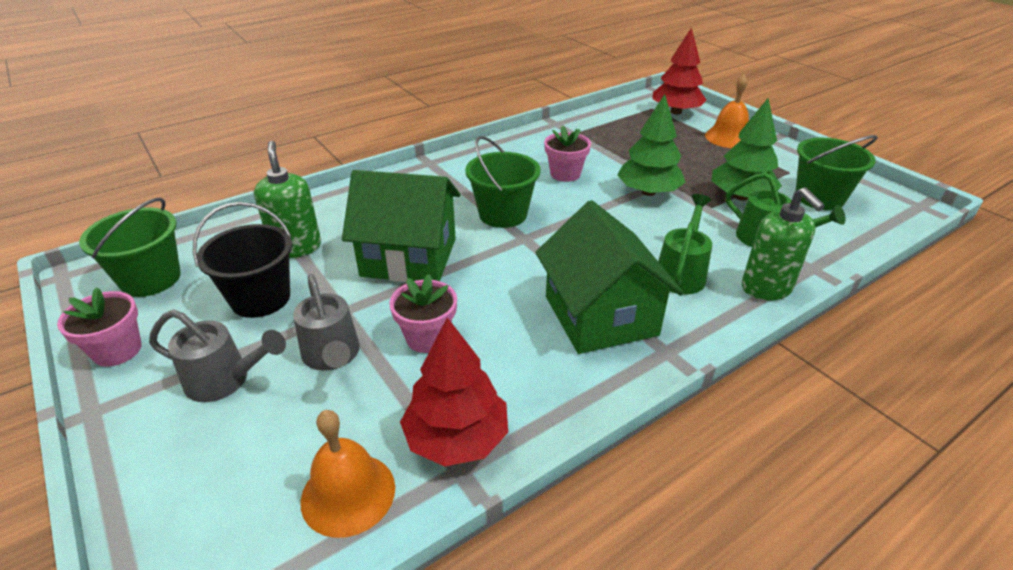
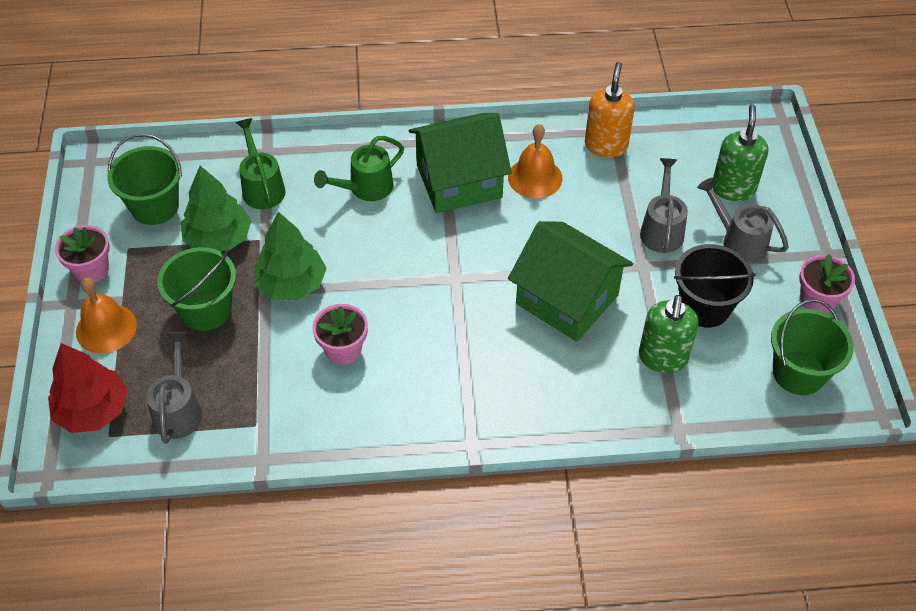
camera: 150 degrees left, 15 degrees up
orange bell [301,410,395,538] -> orange bell moved to [508,124,562,198]
pink flower pot [389,274,457,353] -> pink flower pot moved to [55,225,110,282]
red tree [400,317,508,467] -> orange soap dispenser [585,62,635,158]
green bucket [465,136,541,228] -> green bucket moved to [157,247,236,331]
green house [535,200,684,354] -> green house turned 60 degrees clockwise [409,113,512,213]
green soap dispenser [742,187,825,301] -> green soap dispenser moved to [712,105,769,201]
none -> grey watering can [146,332,202,444]

